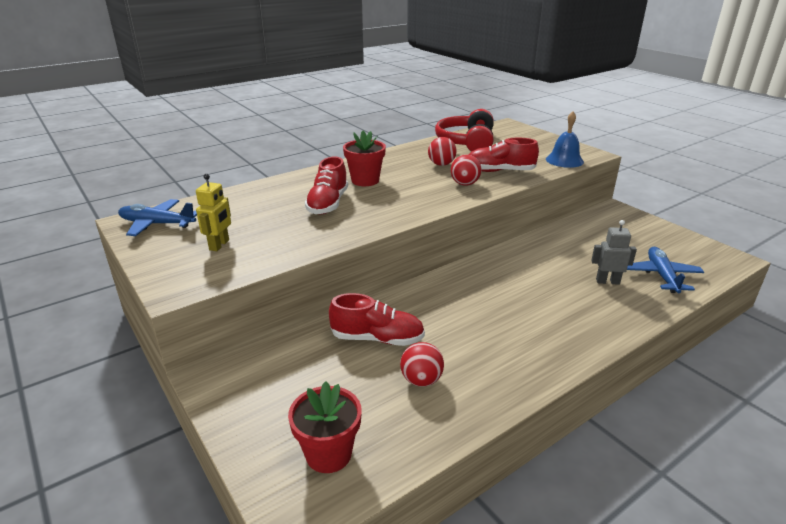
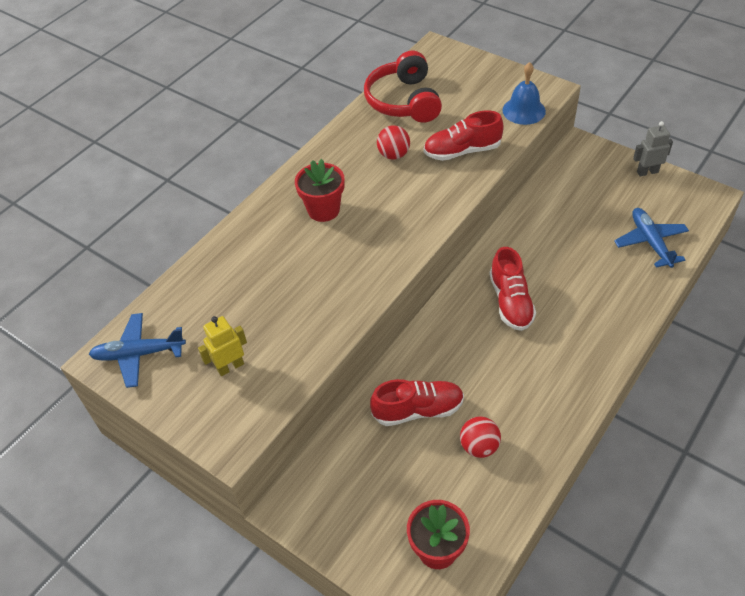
camera: 15 degrees left, 20 degrees up
yellow robot [196,174,231,251] -> yellow robot turned 120 degrees counterclockwise [198,316,247,376]
red shoe [305,157,348,214] -> red shoe moved to [489,247,536,331]
red ball [451,154,481,186] -> none
grey robot [591,220,637,285] -> grey robot moved to [633,121,673,176]

